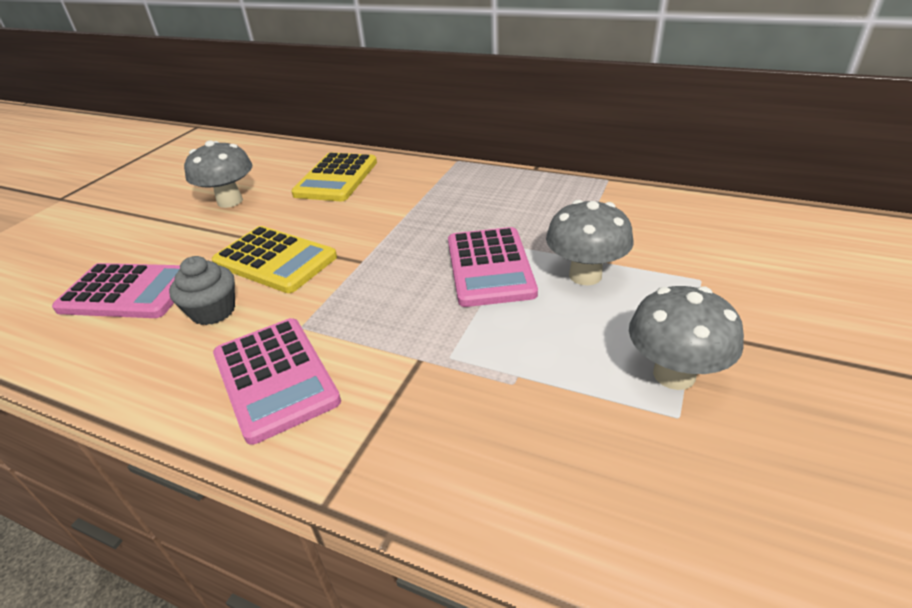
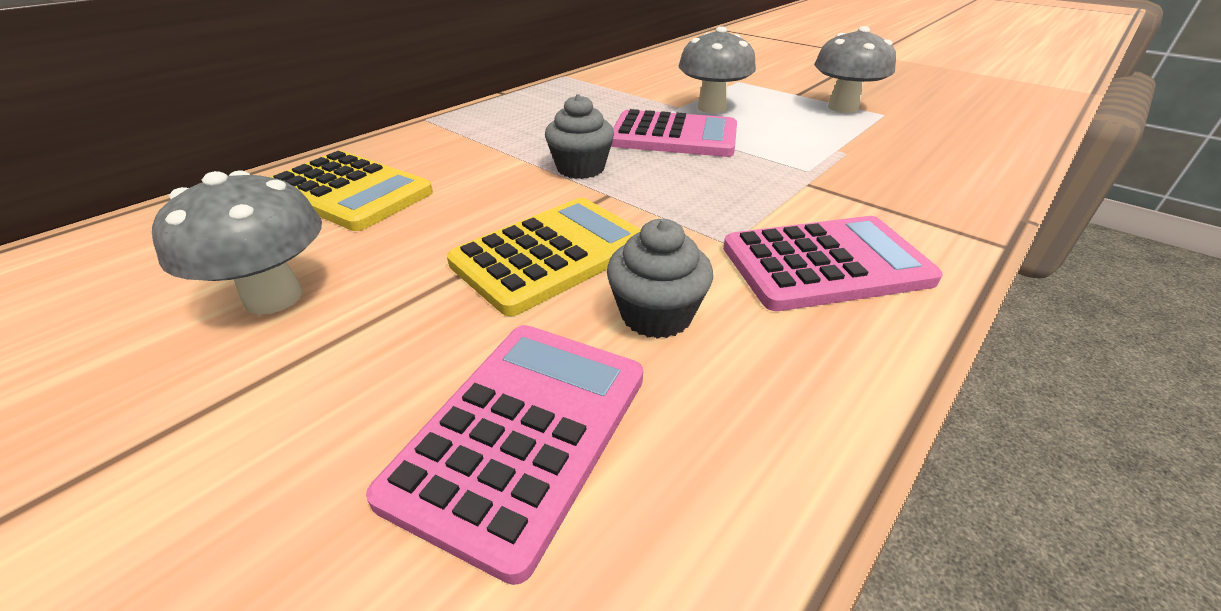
camera: 75 degrees left, 0 degrees up
none -> grey cupcake [545,94,614,179]

